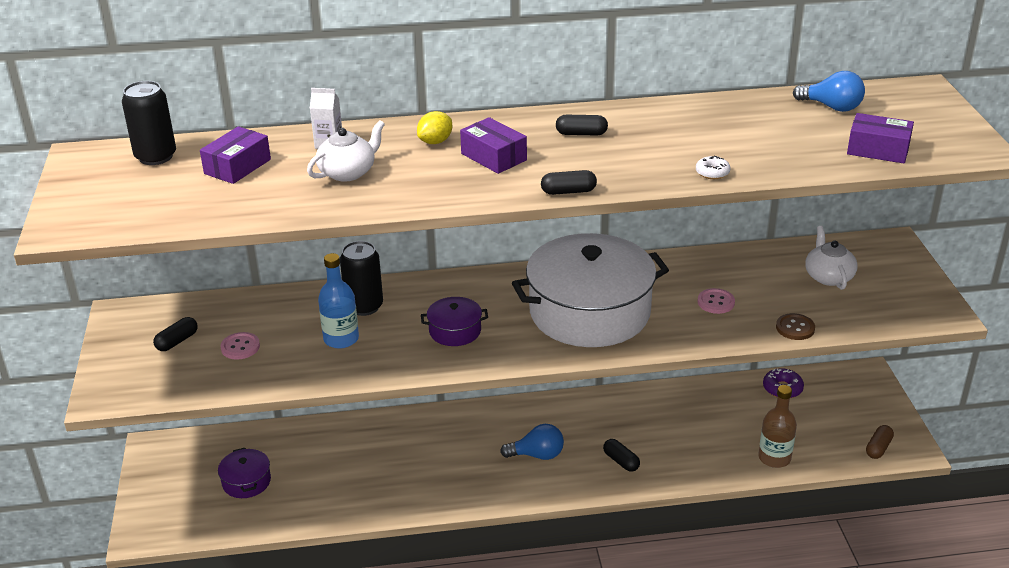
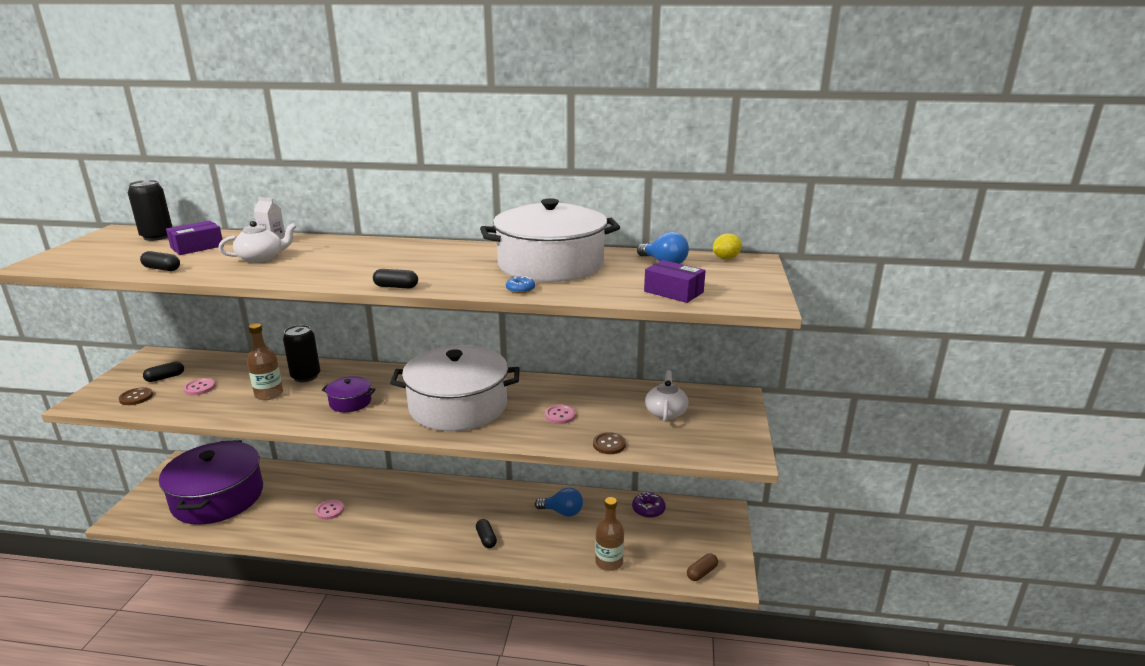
camera: 15 degrees right, 10 degrees down
purple pot [218,448,271,498] -> purple pot [159,440,263,525], size x2.36
blue bottle [318,253,359,349] -> brown bottle [247,323,283,400]
yellow lemon [417,111,452,144] -> yellow lemon moved to [713,233,742,259]
purple box [460,117,527,174] -> none
blue light bulb [500,424,564,460] -> blue light bulb moved to [535,488,583,517]
black capsule [556,115,608,136] -> black capsule moved to [140,251,180,271]
white donut [696,155,731,179] -> blue donut [506,276,535,294]
none -> brown button [119,387,153,405]
none -> pink button [316,500,344,520]
none -> white pot [480,198,620,282]

